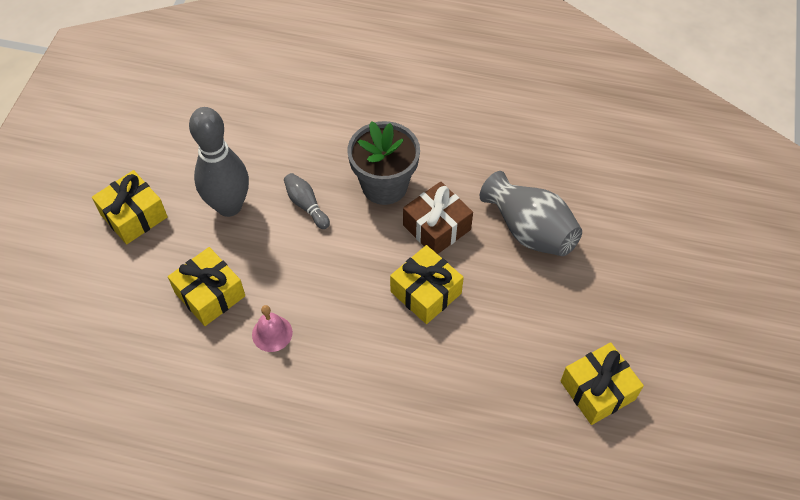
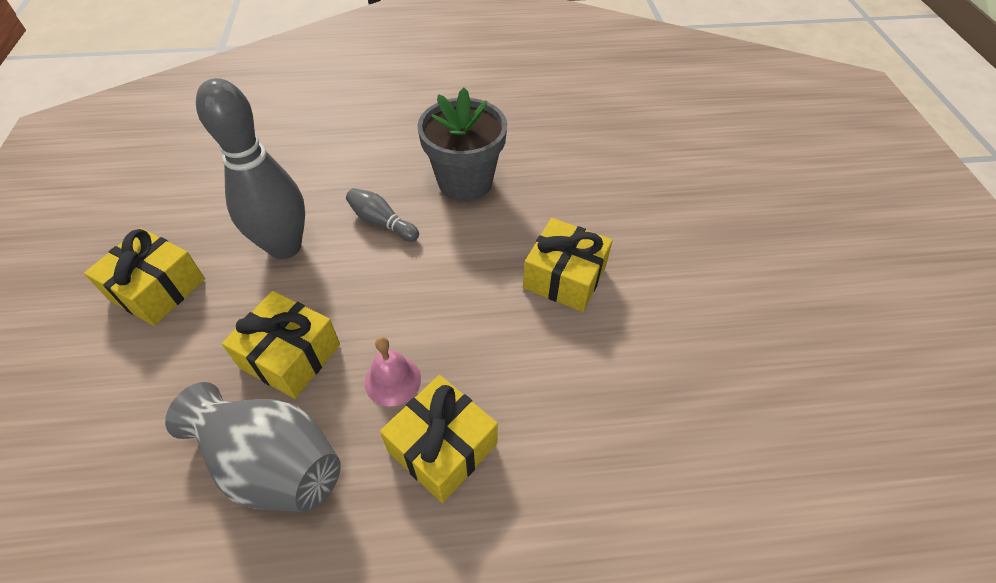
camera: 20 degrees left, 5 degrees down
brown gift [403,182,473,254] -> none
grey vase [480,171,582,256] -> grey vase moved to [165,382,341,512]
yellow gift [560,342,644,425] -> yellow gift moved to [380,375,498,503]

